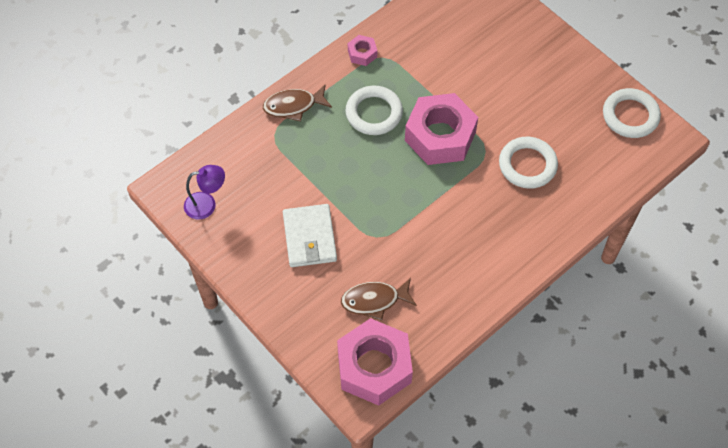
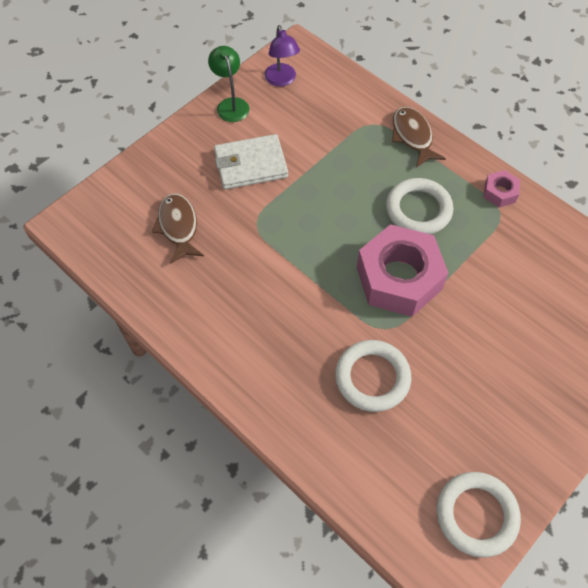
camera: 85 degrees right, 0 degrees up
pink nut [337,318,413,406] -> none
none -> green lamp [208,46,249,122]

